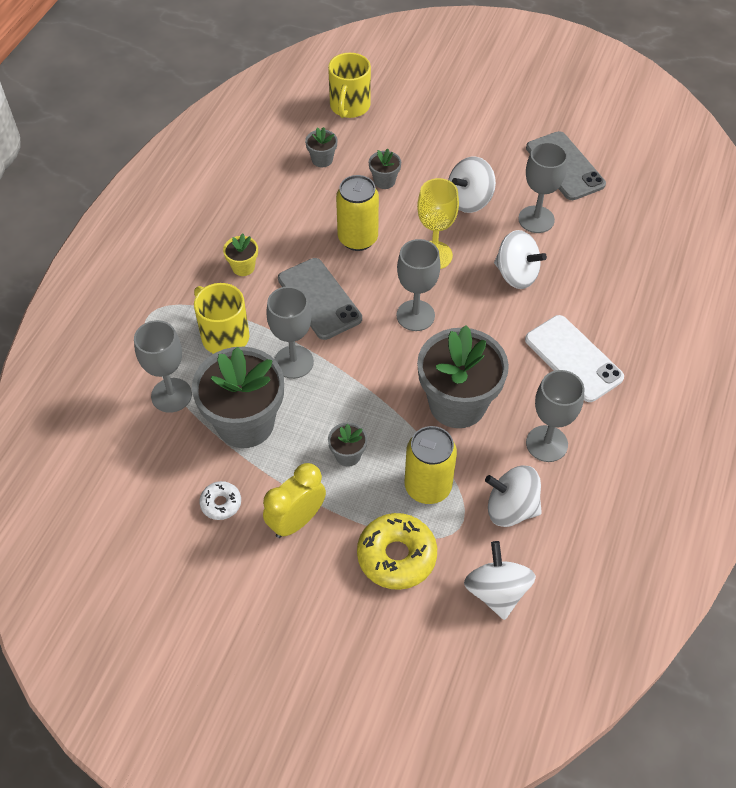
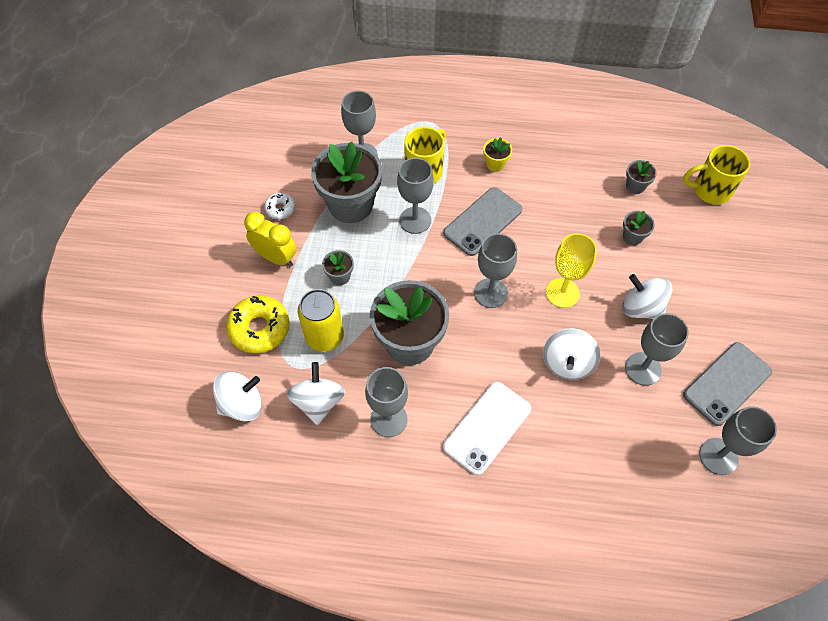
camera: 75 degrees right, 5 degrees up
yellow can [336,175,379,251] -> none
none -> grey goblet [699,406,777,475]

